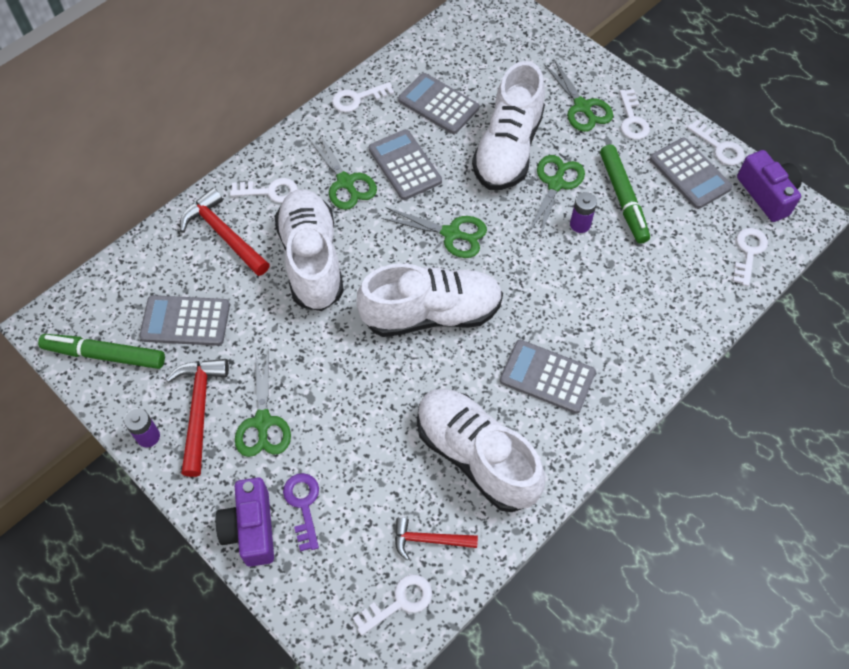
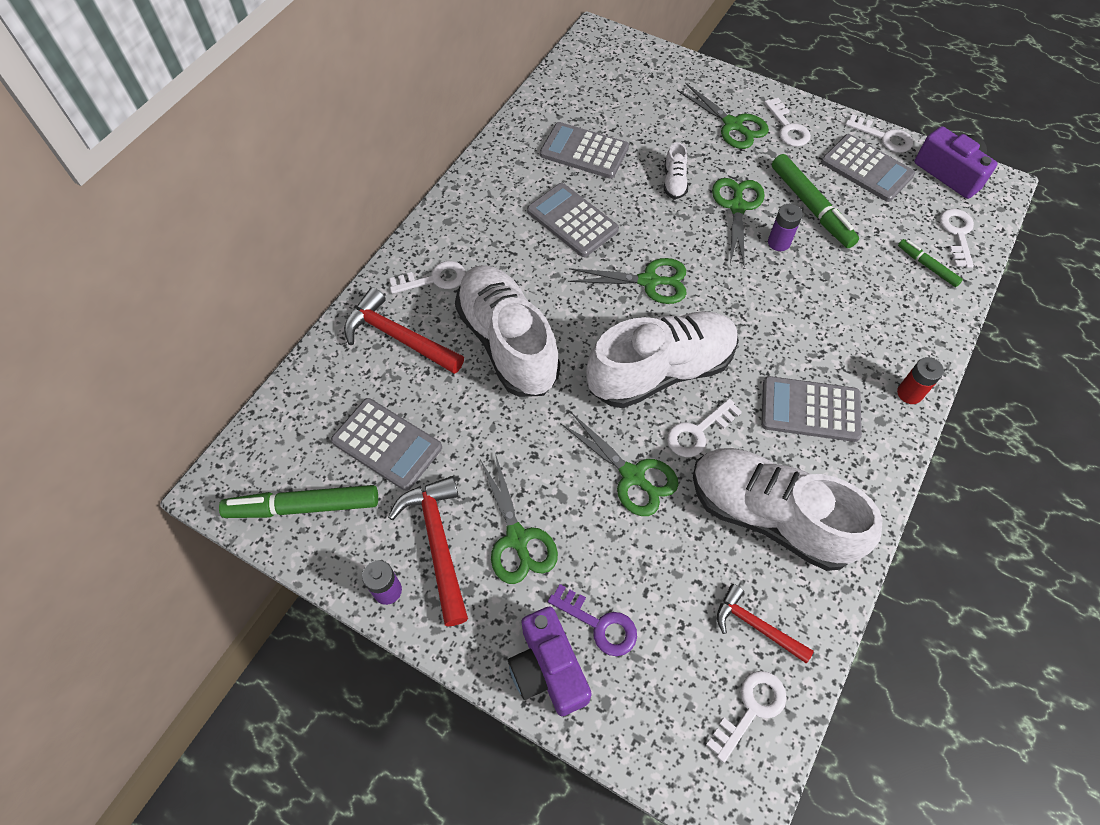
camera: 15 degrees left, 0 degrees up
grey calculator [139,295,230,346] -> grey calculator turned 135 degrees counterclockwise [331,398,442,491]
purple key [283,473,319,552] -> purple key turned 150 degrees clockwise [548,584,637,656]
green scissors [307,132,377,210] -> green scissors moved to [560,412,679,516]
white key [332,82,394,112] -> white key moved to [667,399,742,457]
red hammer [395,517,478,560] -> red hammer turned 45 degrees clockwise [717,584,814,664]
white shoe [472,61,545,190] -> white shoe [664,142,688,199], size x0.40
none -> red battery [897,357,944,404]
none -> green marker [898,239,963,287]

